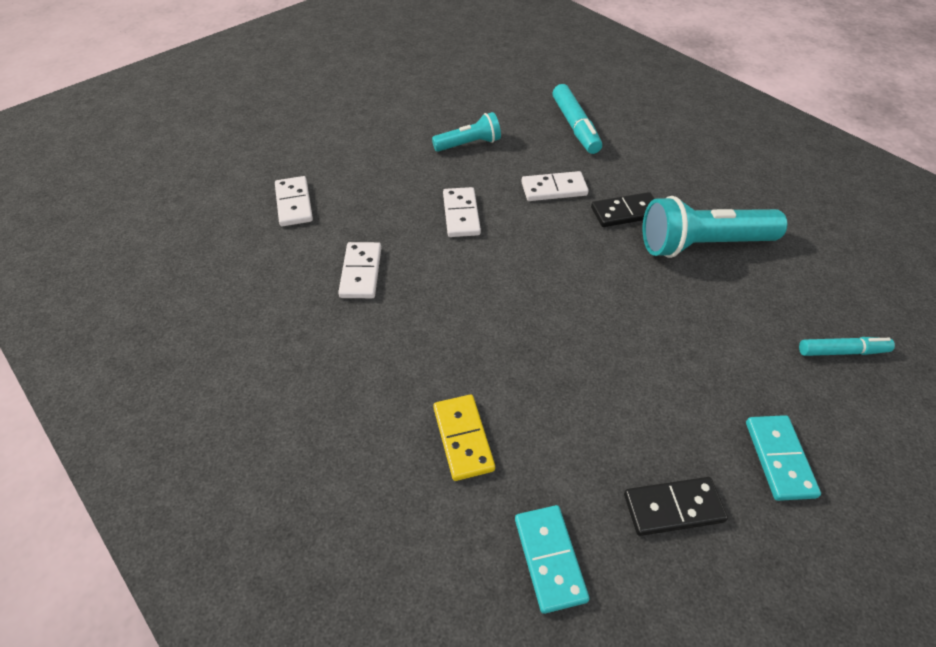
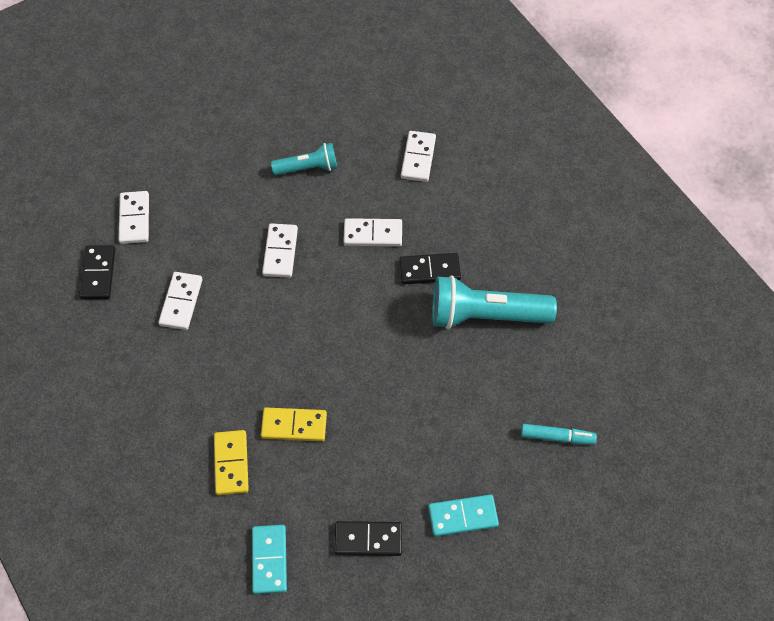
camera: 10 degrees right, 10 degrees up
turquoise marker [553,84,602,154] -> white domino [401,131,436,182]
turquoise domino [746,415,821,501] -> turquoise domino turned 75 degrees clockwise [428,494,499,537]
none -> black domino [79,245,115,300]
none -> yellow domino [261,407,327,441]

